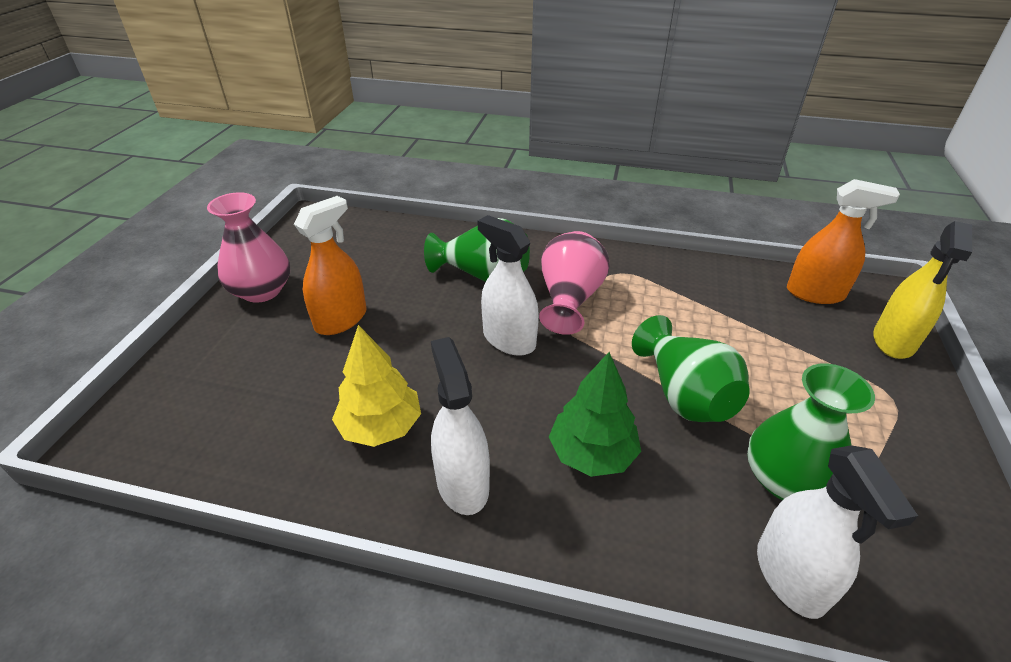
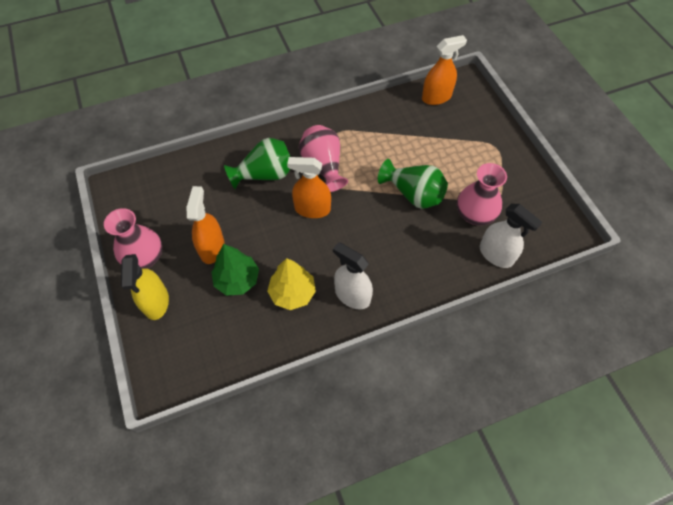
camera: 35 degrees left, 20 degrees up
white spray bottle [477,215,539,356] -> orange spray bottle [287,157,331,218]
green tree [549,352,641,477] -> green tree moved to [211,244,259,296]
green vase [747,363,875,500] -> pink vase [457,163,507,225]
yellow spray bottle [873,221,972,359] -> yellow spray bottle moved to [121,254,169,320]

